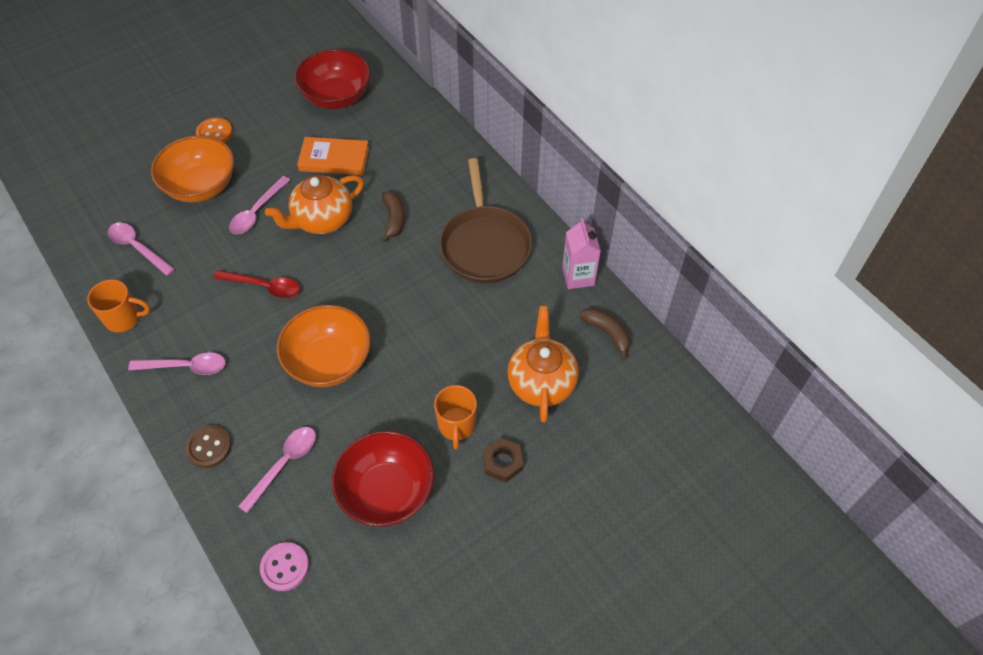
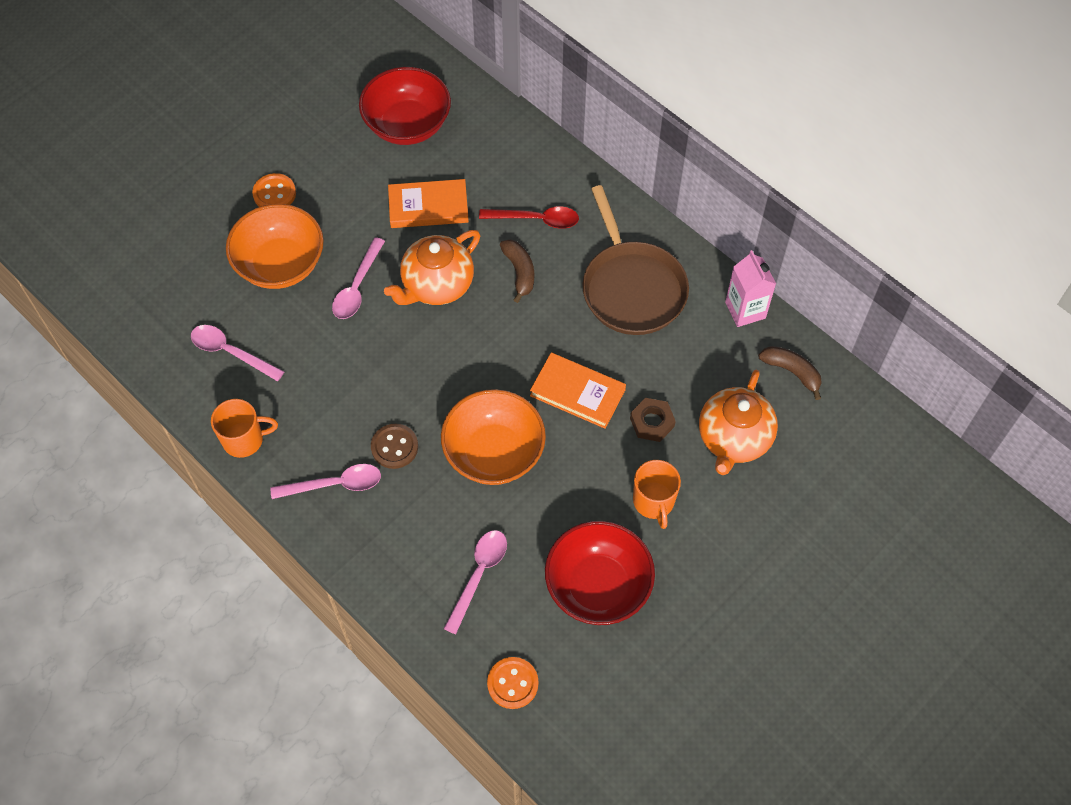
camera: 10 degrees left, 5 degrees up
brown button [185,425,231,468] -> brown button moved to [371,424,418,469]
red spoon [214,270,300,298] -> red spoon moved to [479,206,579,229]
pink button [260,542,309,591] -> orange button [487,657,539,709]
brown nut [483,438,523,482] -> brown nut moved to [630,398,676,442]
orange teapot [507,306,579,423] -> orange teapot turned 150 degrees counterclockwise [699,370,778,475]
none -> orange book [530,353,626,429]

